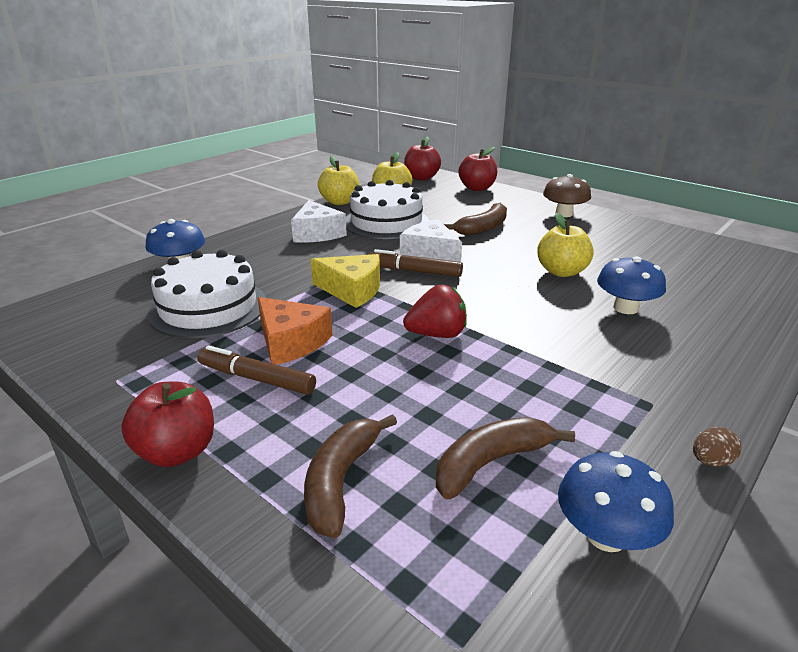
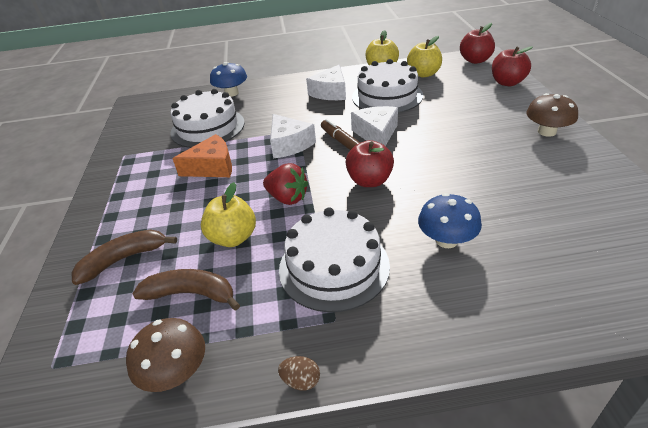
camera: 45 degrees right, 10 degrees up
red apple [121,382,214,467] -> red apple moved to [346,140,394,187]
brown marker [197,345,316,394] -> none
orange cheese [258,297,332,365] -> orange cheese turned 105 degrees counterclockwise [172,134,232,177]
yellow cheese [311,254,380,308] -> white cheese [270,114,316,159]
brown banana [444,203,507,236] -> none
yellow apple [537,213,594,277] -> yellow apple moved to [201,182,256,247]
blue mushroom [558,451,674,552] -> brown mushroom [126,318,205,392]
none -> white cake [279,207,390,312]

